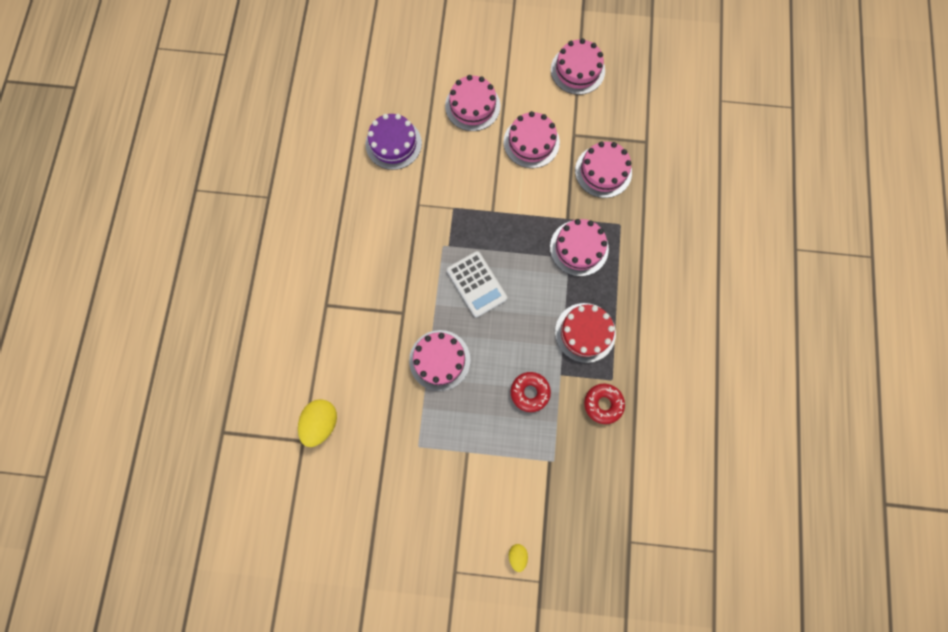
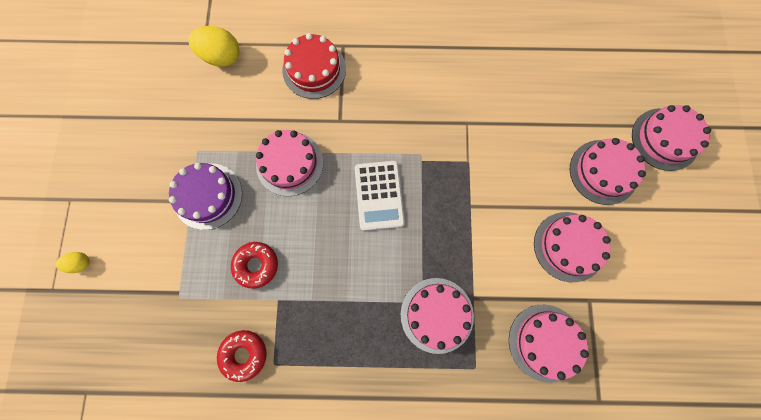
camera: 85 degrees right, 0 degrees up
purple cake [366,114,422,170] -> purple cake moved to [169,163,242,230]
white calculator [447,251,507,317] -> white calculator turned 60 degrees counterclockwise [355,161,405,231]
pink cake [551,38,605,95] -> pink cake moved to [632,105,711,171]
red cake [555,303,616,363] -> red cake moved to [282,33,346,99]

